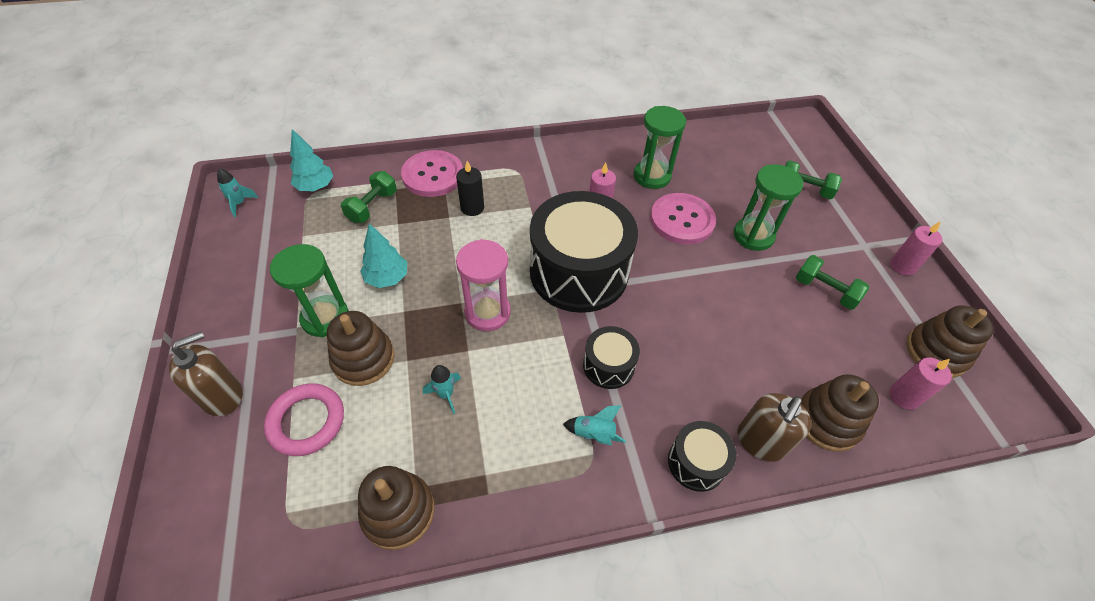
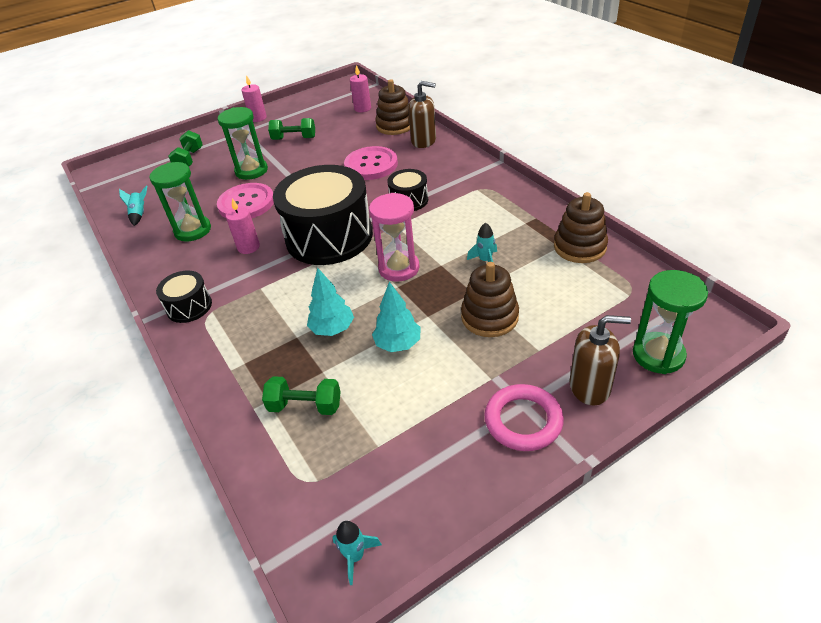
camera: 105 degrees left, 10 degrees down
brown soap dispenser [169,331,242,416] -> brown soap dispenser turned 150 degrees clockwise [569,315,631,406]
pink ring [264,383,344,456] -> pink ring moved to [484,384,564,451]
green hourglass [270,244,349,337] -> green hourglass moved to [633,270,708,374]
turquoise tree [290,129,333,191] -> turquoise tree moved to [307,267,354,336]
pink button [401,150,463,197] -> pink button moved to [344,146,398,180]
black candle [456,161,484,216] -> none
turquoise rocket [563,405,626,446] -> turquoise rocket moved to [119,185,147,226]
black drum [668,421,736,492] -> black drum moved to [156,271,212,323]
green dumbbell [796,255,869,310] -> green dumbbell turned 75 degrees clockwise [268,118,315,140]
brown stacking toy [906,305,993,378] -> none

